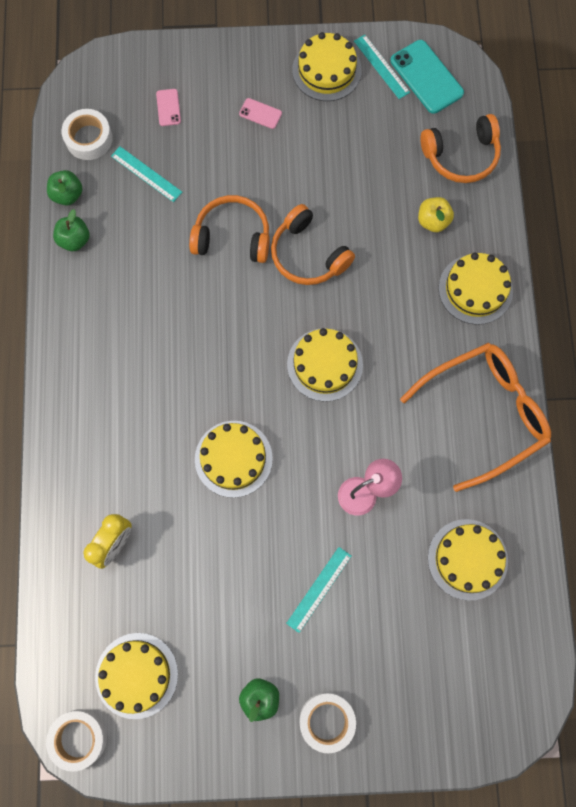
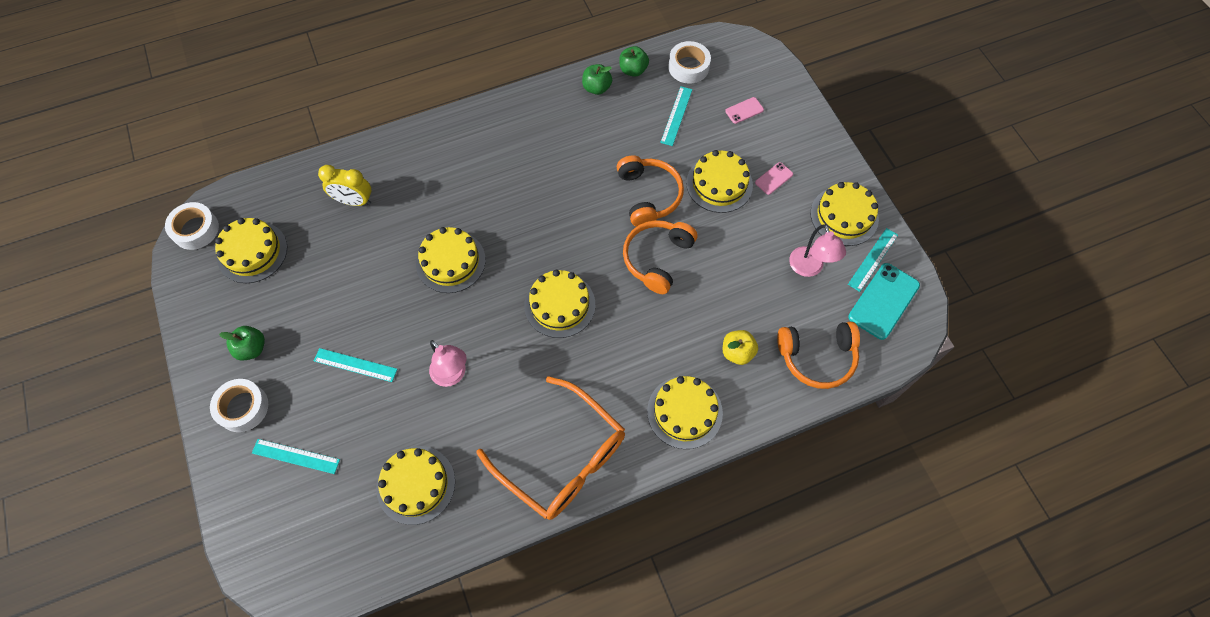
camera: 70 degrees right, 10 degrees down
pink phone [239,98,282,129] -> pink phone turned 45 degrees clockwise [755,162,793,195]
orange headphones [420,114,501,183] -> orange headphones turned 60 degrees counterclockwise [777,322,860,389]
none -> turquoise ruler [252,439,340,474]
none -> yellow cake [686,150,753,213]
none -> pink lamp [789,224,846,277]

